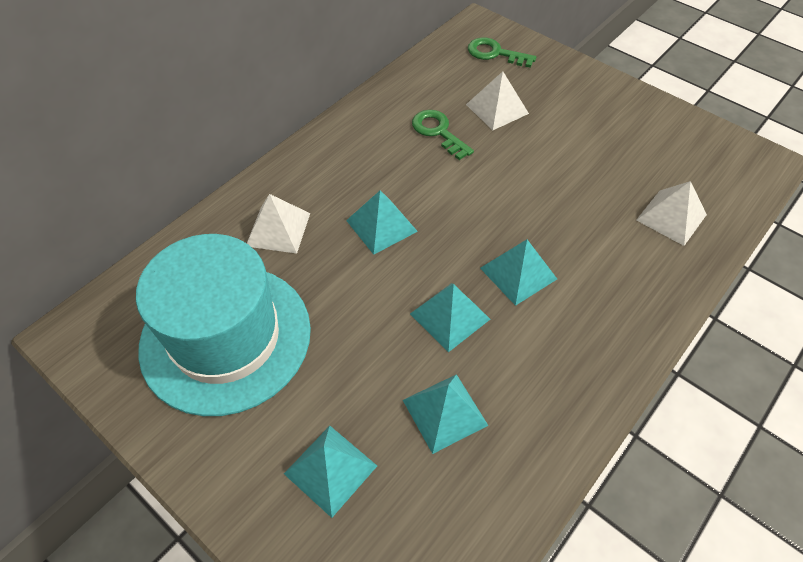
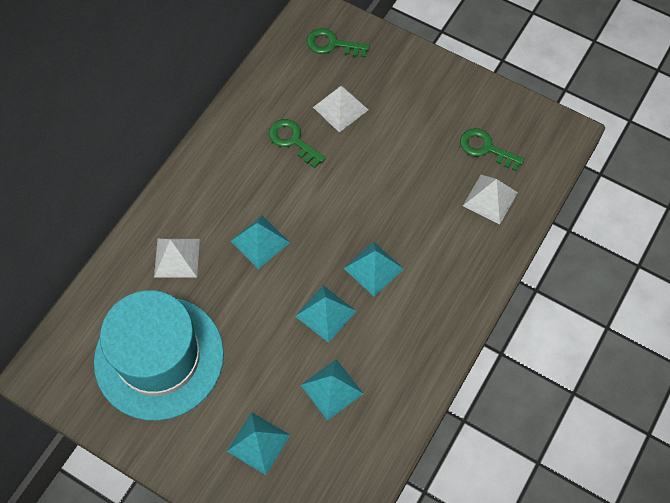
camera: 10 degrees left, 10 degrees up
none -> green key [460,128,524,171]

